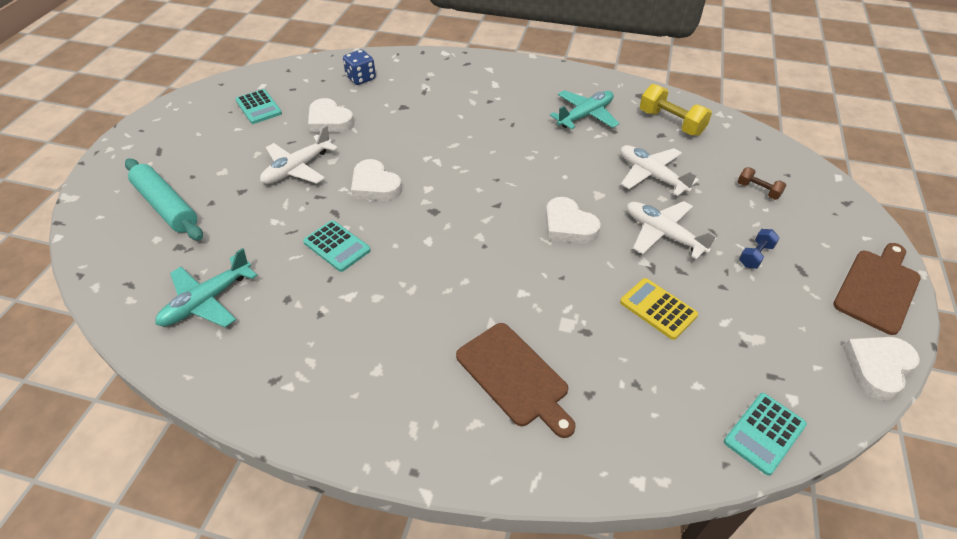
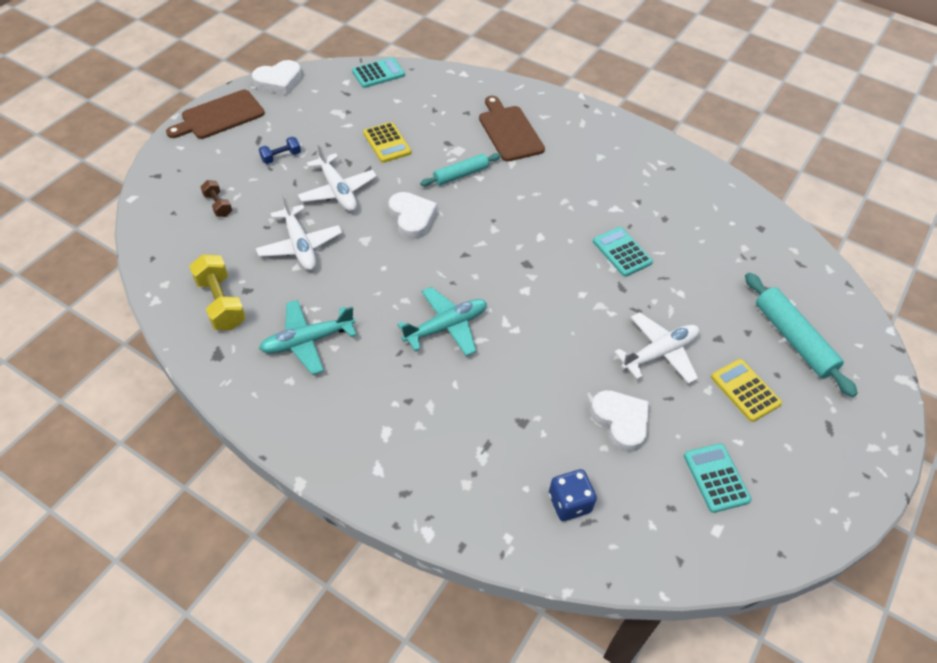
camera: 165 degrees left, 5 degrees up
turquoise plane [155,248,258,327] -> turquoise plane moved to [397,287,487,356]
white heart [351,159,402,201] -> none
none -> turquoise rolling pin [420,153,501,186]
none -> yellow calculator [711,359,782,422]

